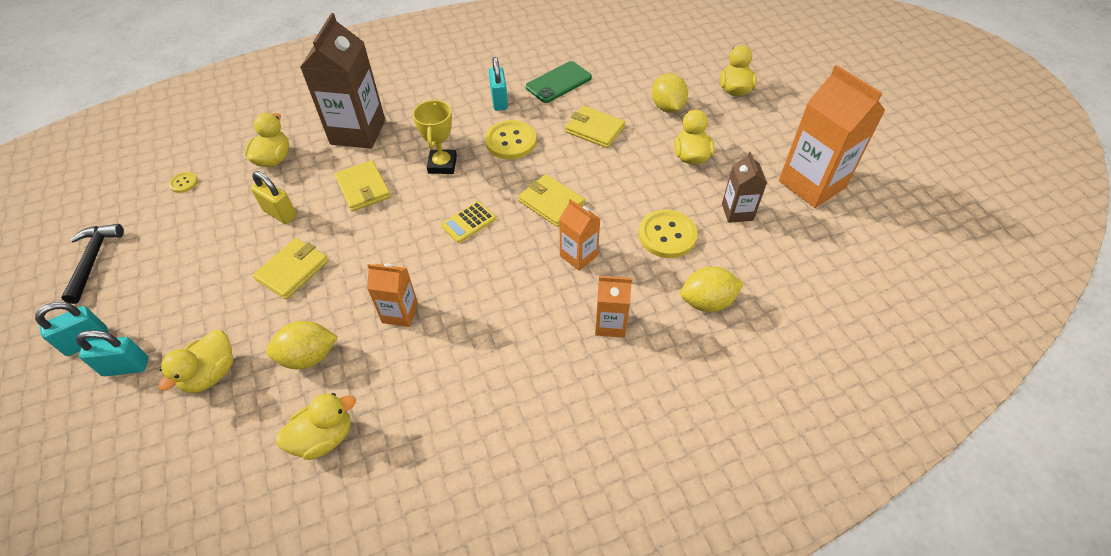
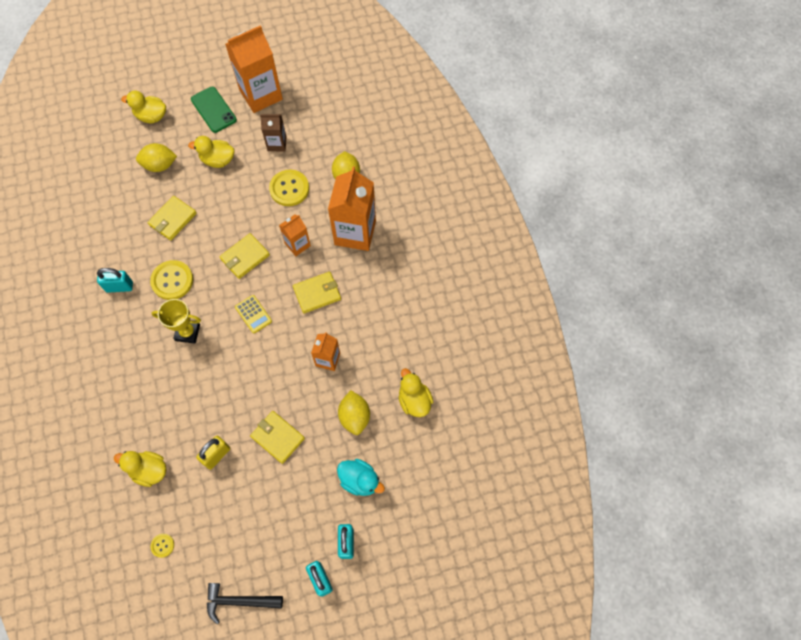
camera: 85 degrees left, 15 degrees up
yellow duck [158,330,233,393] -> turquoise duck [337,459,385,496]
brown carton [300,13,385,149] -> none
yellow wallet [334,160,391,211] -> yellow wallet moved to [293,272,341,314]
green phone [526,61,592,103] -> green phone moved to [191,87,237,133]
orange carton [595,276,632,338] -> orange carton [328,167,376,251], size x1.88

